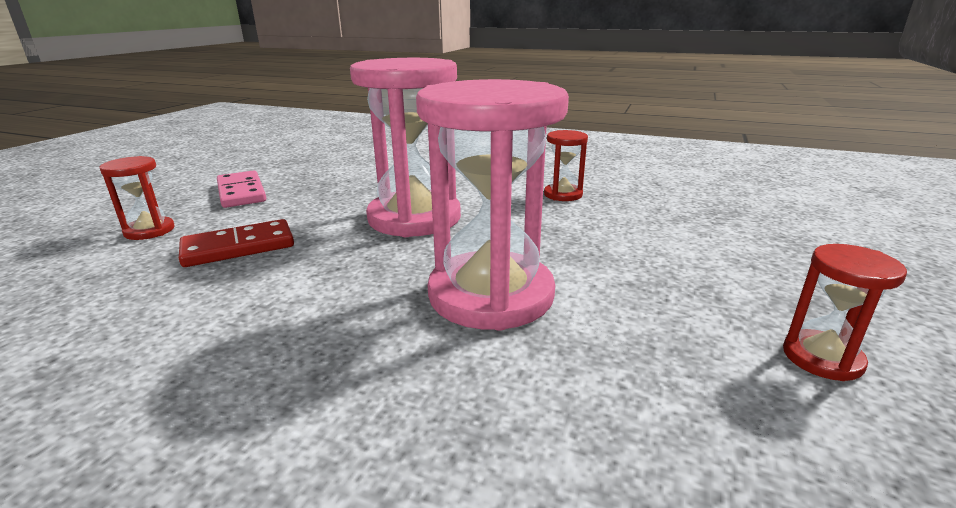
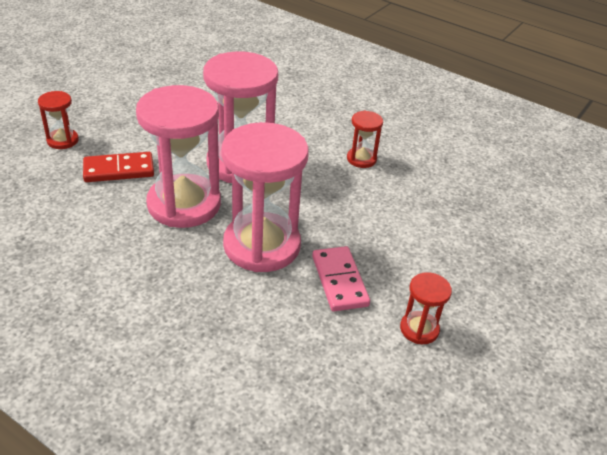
camera: 10 degrees right, 15 degrees up
pink domino [217,170,266,208] -> pink domino moved to [312,246,370,311]
none -> pink hourglass [136,85,221,228]

